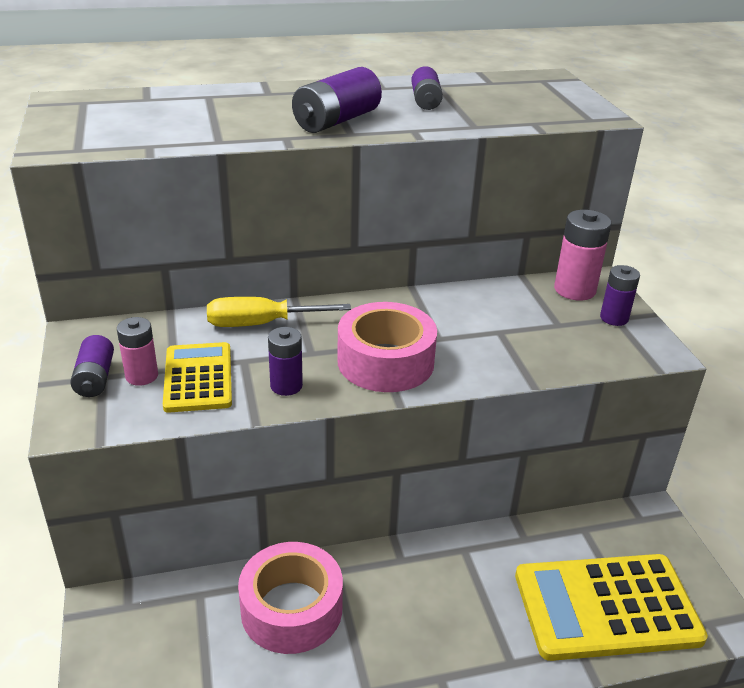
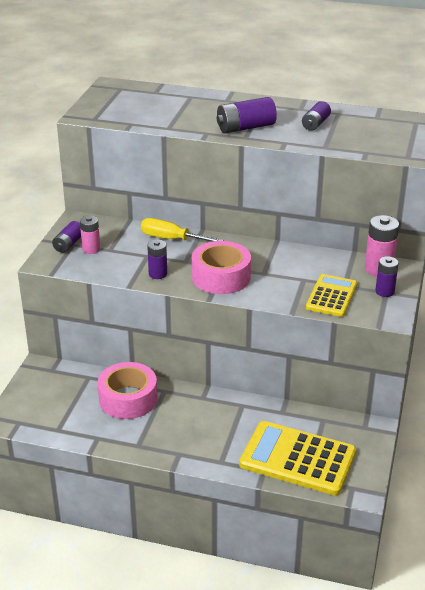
camera: 30 degrees right, 0 degrees up
yellow calculator [163,342,232,413] -> yellow calculator moved to [306,274,357,317]

